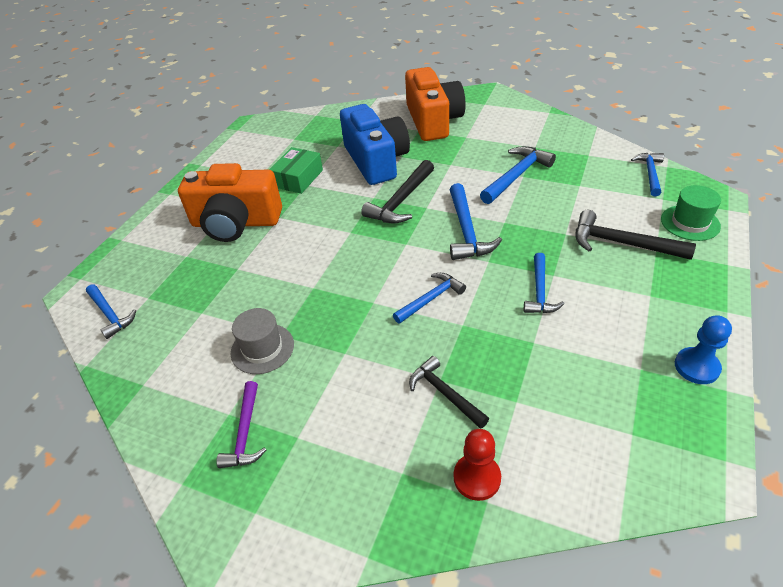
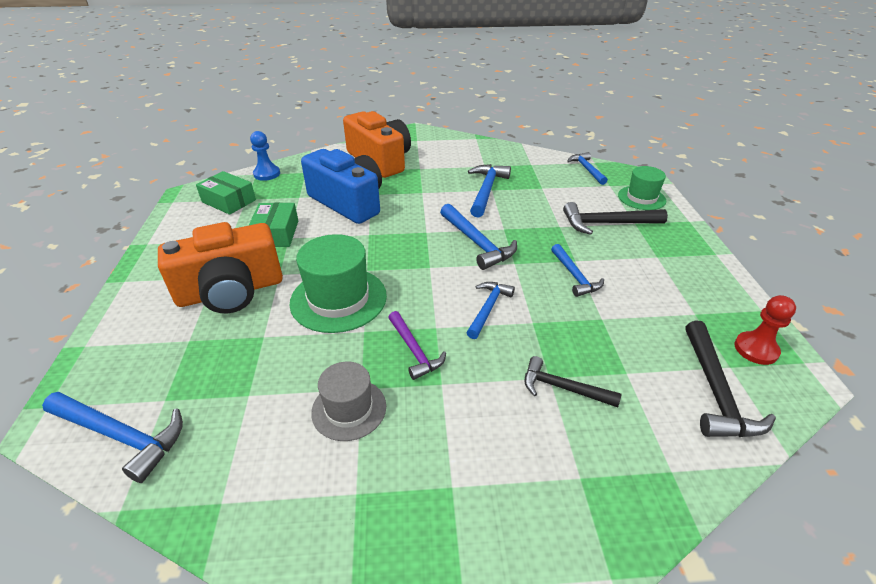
camera: 30 degrees left, 5 degrees down
blue hammer [86,284,136,339] -> blue hammer [42,392,183,483], size x1.50
purple hammer [216,381,266,468] -> purple hammer moved to [388,311,446,380]
black hammer [361,160,434,224] -> black hammer moved to [686,320,776,437]
red pawn [454,429,501,501] -> red pawn moved to [734,295,796,365]
blue pawn [675,315,732,384] -> blue pawn moved to [250,131,280,181]
none -> green box [196,171,256,215]
none -> green hat [289,234,387,333]

